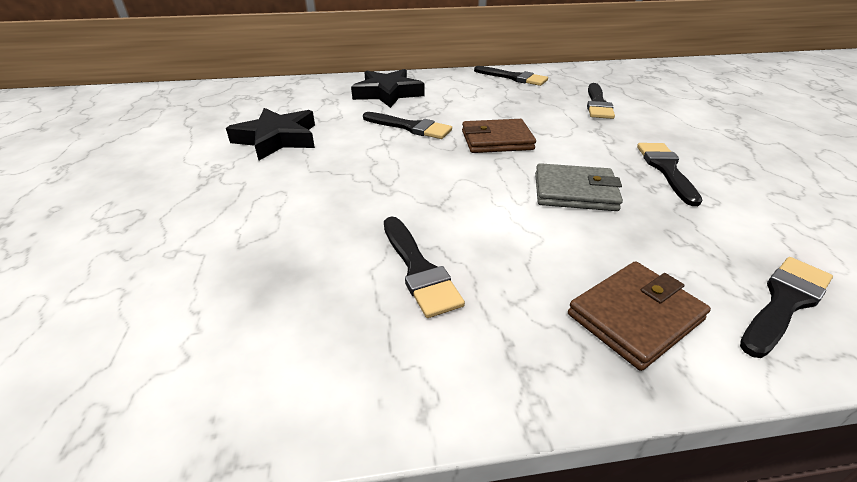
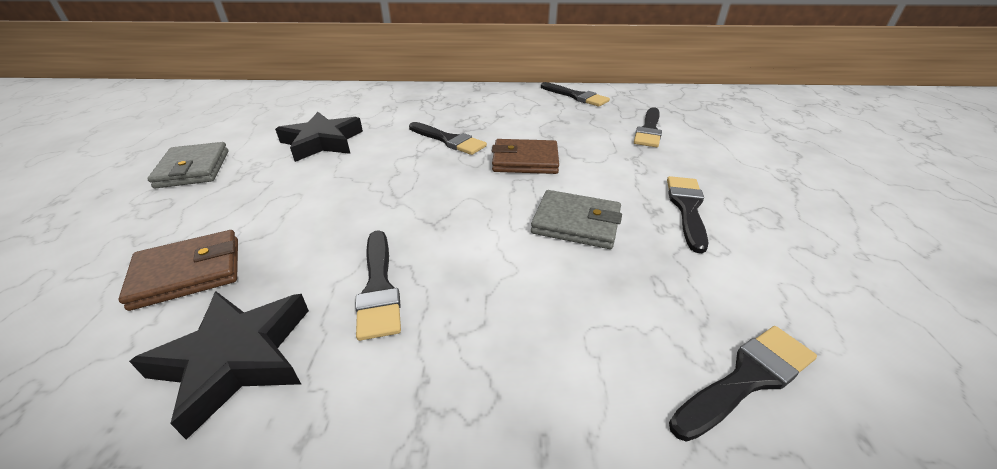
camera: 10 degrees right, 0 degrees up
black star [351,69,425,108] -> black star moved to [129,291,309,440]
brown wallet [568,261,711,371] -> brown wallet moved to [119,230,238,311]
none -> grey wallet [147,142,229,188]

